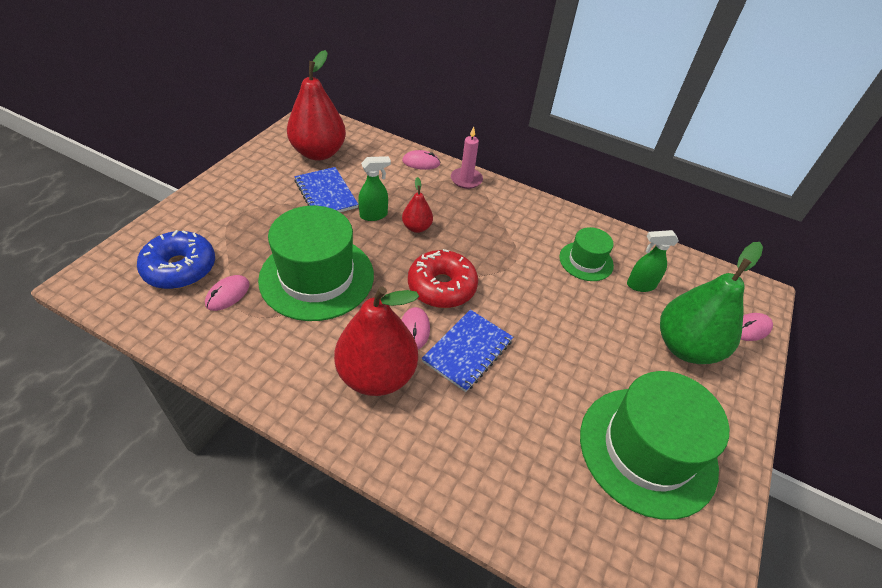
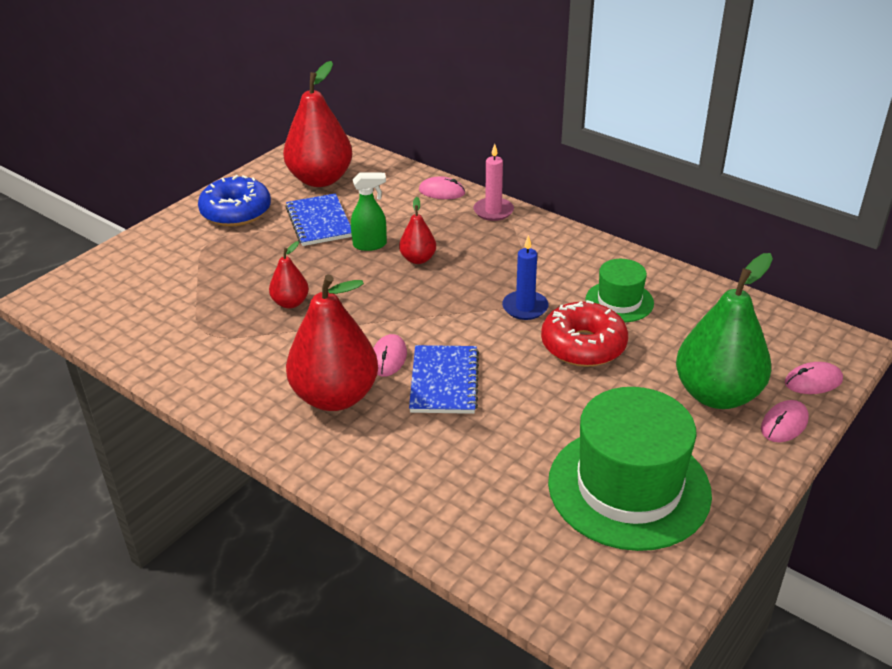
camera: 15 degrees right, 10 degrees down
blue donut [137,230,215,289] -> blue donut moved to [198,175,271,227]
pink mouse [205,275,250,311] -> pink mouse moved to [761,400,809,442]
green hat [258,206,374,321] -> red pear [269,241,309,308]
red donut [408,249,478,308] -> red donut moved to [541,300,628,367]
blue notebook [421,310,513,392] -> blue notebook turned 45 degrees counterclockwise [409,345,479,414]
green spray bottle [627,230,679,292] -> none
none -> blue candle [502,235,548,320]

